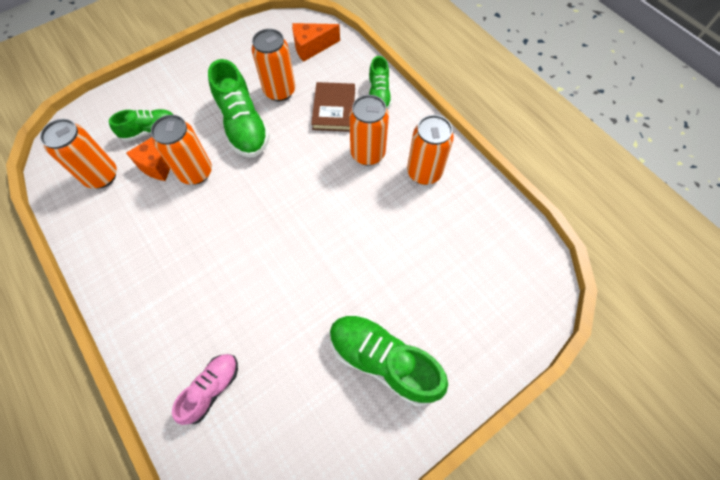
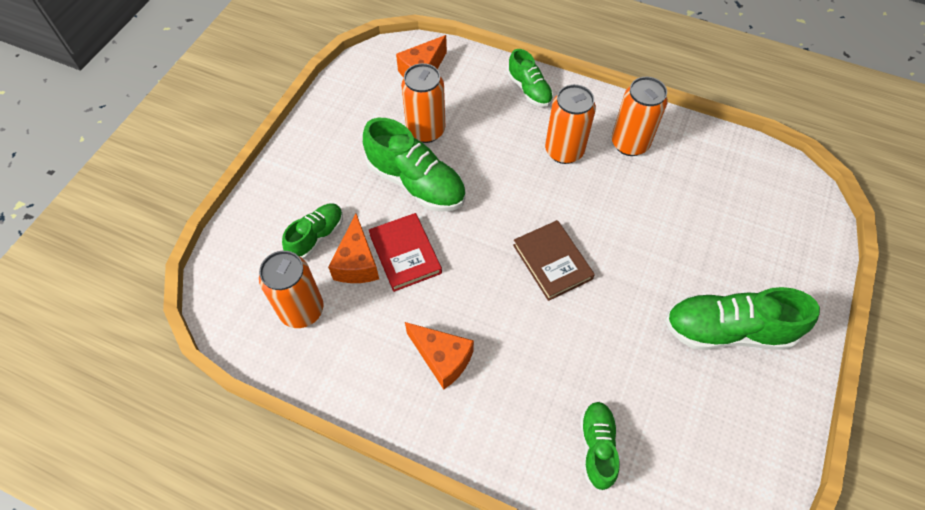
camera: 30 degrees left, 5 degrees down
orange can [151,115,212,185] -> red book [369,213,442,292]
pink shoe [172,354,238,425] -> green shoe [580,402,619,491]
brown book [311,82,355,132] -> brown book moved to [513,220,595,301]
none -> orange cheese [405,322,474,389]

